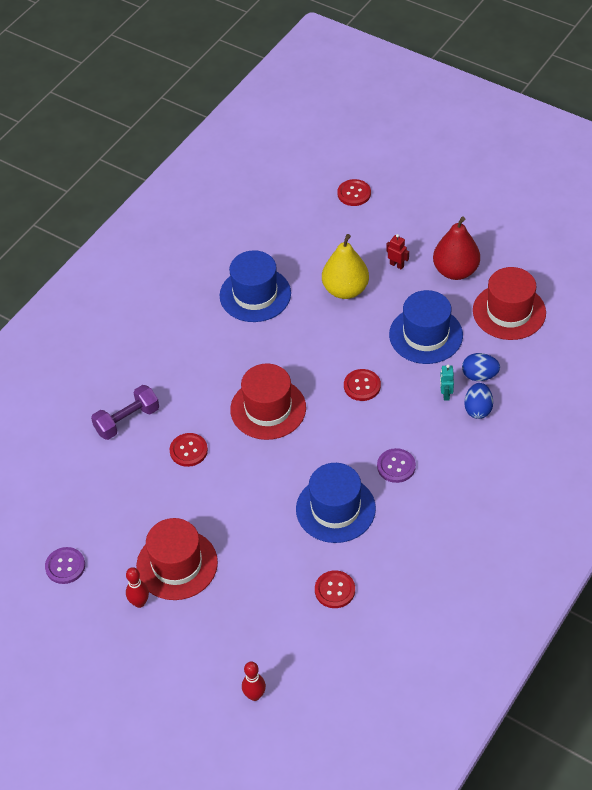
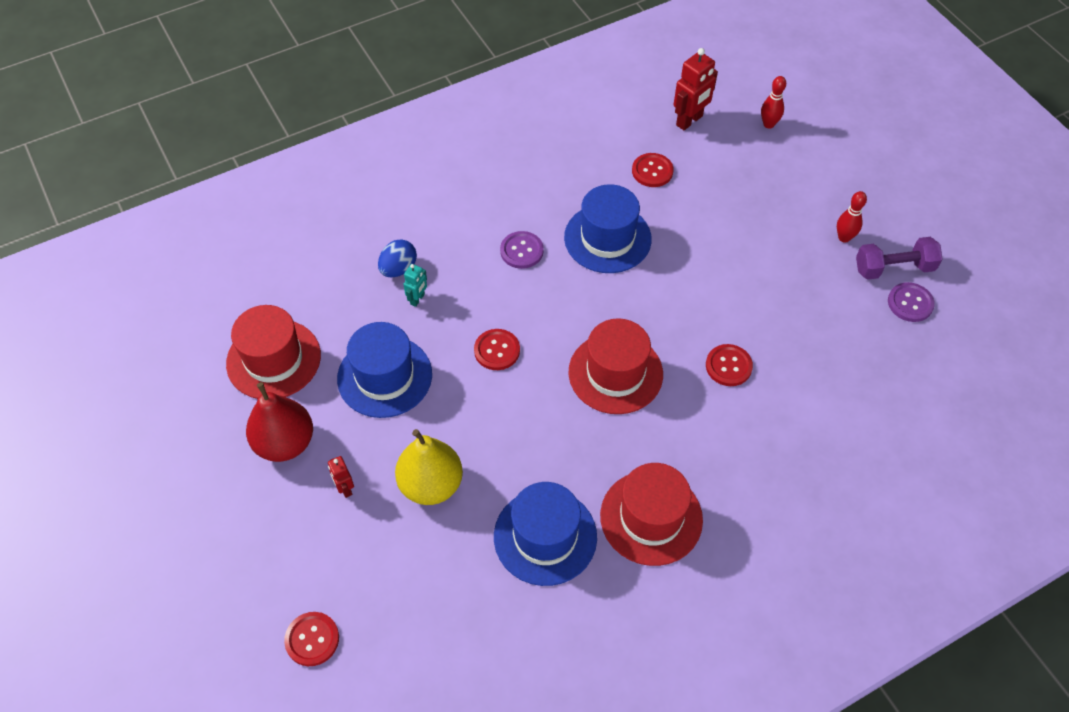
camera: 155 degrees left, 5 degrees up
purple dumbbell [91,385,159,440] -> purple dumbbell moved to [856,237,943,280]
red hat [136,518,218,600] -> red hat moved to [600,463,703,566]
blue egg [462,353,500,381] -> none
none -> red robot [674,48,718,130]

